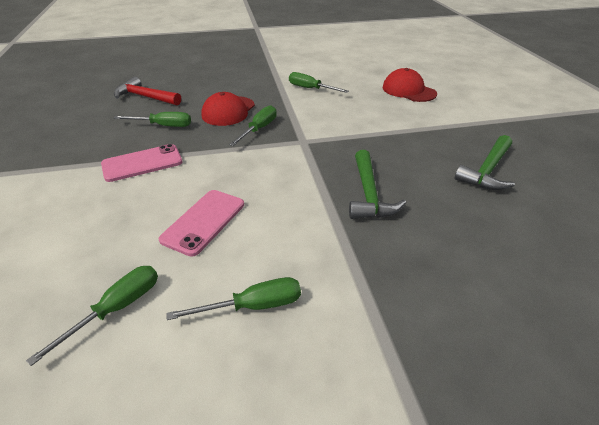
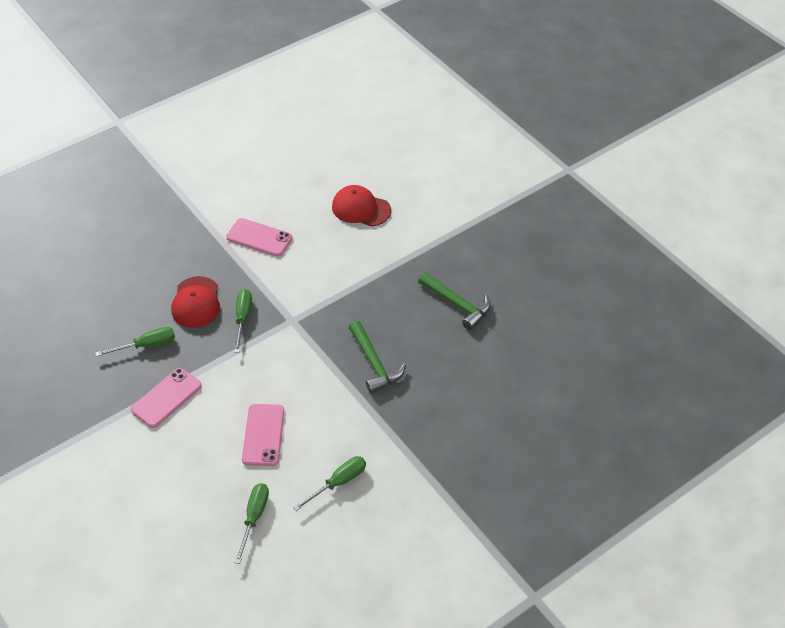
camera: 25 degrees left, 10 degrees up
red hammer [114,76,181,106] -> none
green screwdriver [289,72,349,93] -> pink phone [226,218,293,257]
green hammer [455,135,515,190] -> green hammer turned 60 degrees counterclockwise [418,272,491,330]

